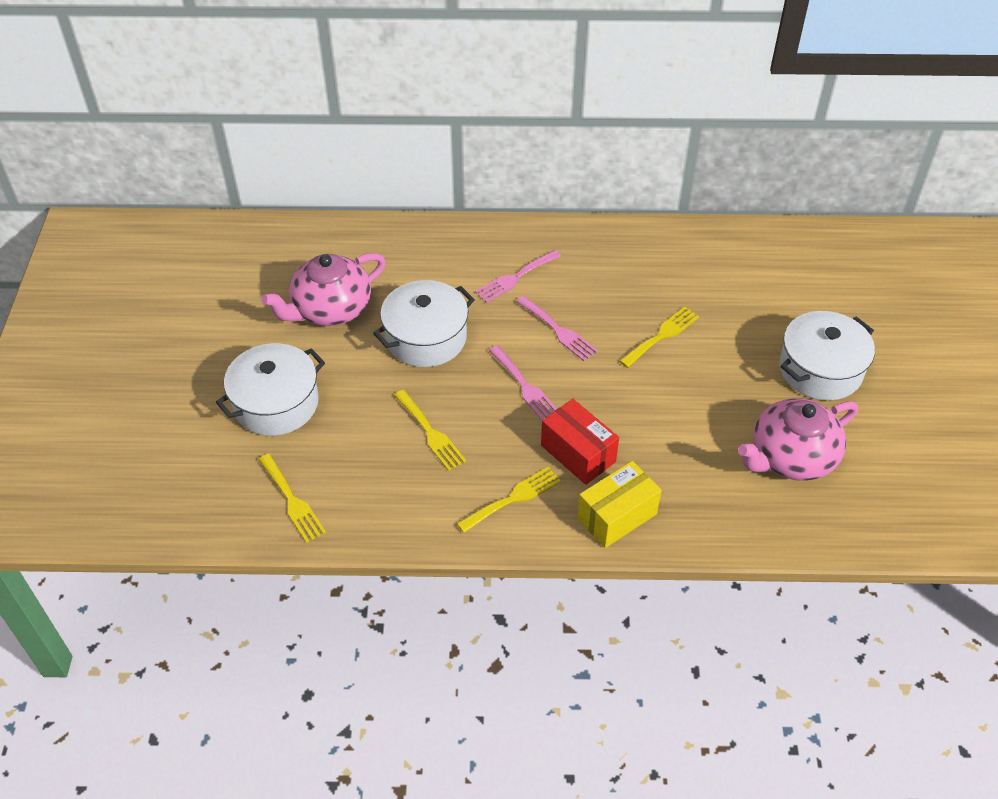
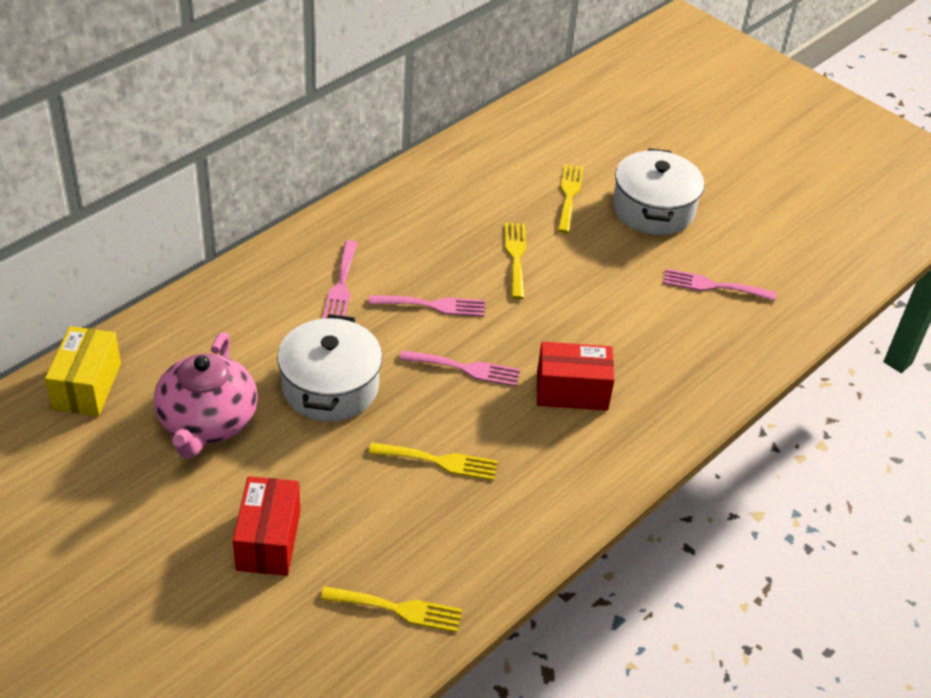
camera: 50 degrees left, 5 degrees down
white pot [216,343,325,436] -> red box [233,476,300,576]
yellow fork [456,467,561,533] -> yellow fork moved to [557,164,584,233]
yellow box [577,461,662,548] -> yellow box moved to [45,326,121,416]
pink teapot [738,398,858,481] -> pink fork [663,269,776,301]

